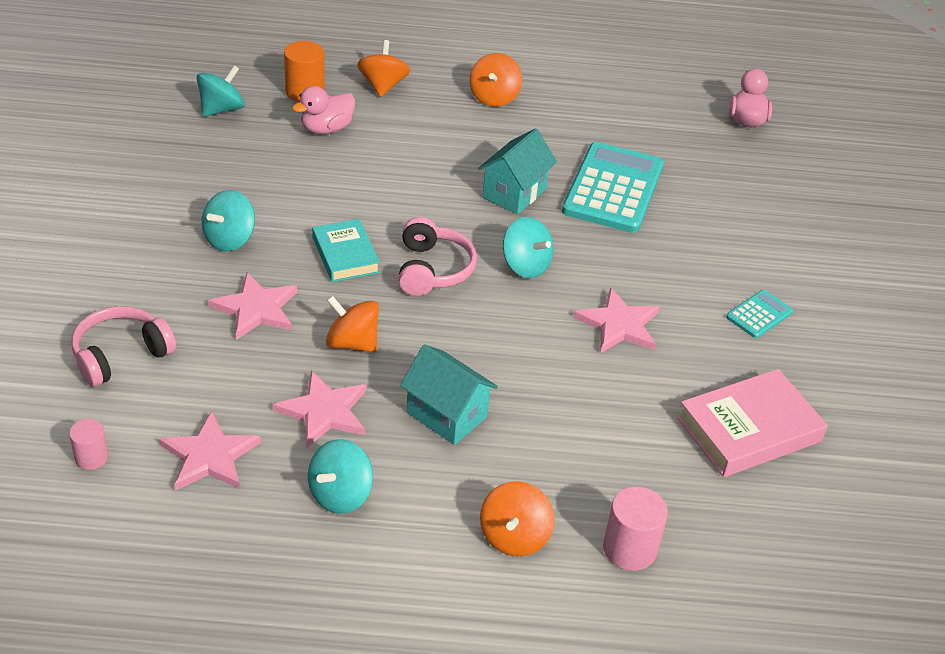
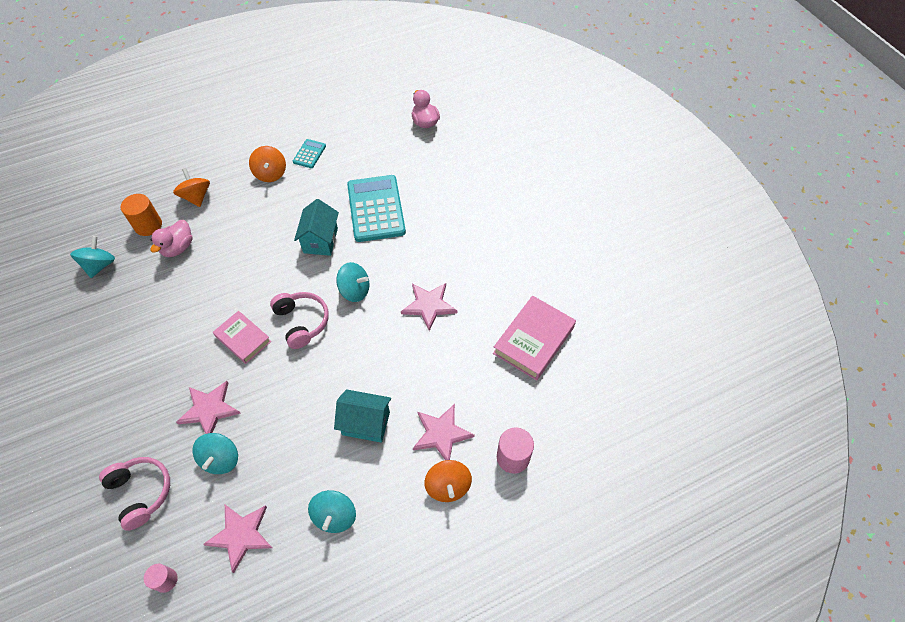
camera: 25 degrees left, 15 degrees up
pink headphones [72,306,176,387] -> pink headphones turned 120 degrees clockwise [99,457,170,531]
turquoise spinning top [201,190,255,252] -> turquoise spinning top moved to [192,433,238,474]
pink star [273,370,366,448] -> pink star moved to [413,404,475,460]
turquoise book [312,219,380,282] -> pink book [213,311,271,364]
orange spinning top [326,296,379,352] -> none
turquoise calculator [726,290,793,338] -> turquoise calculator moved to [293,139,326,168]

